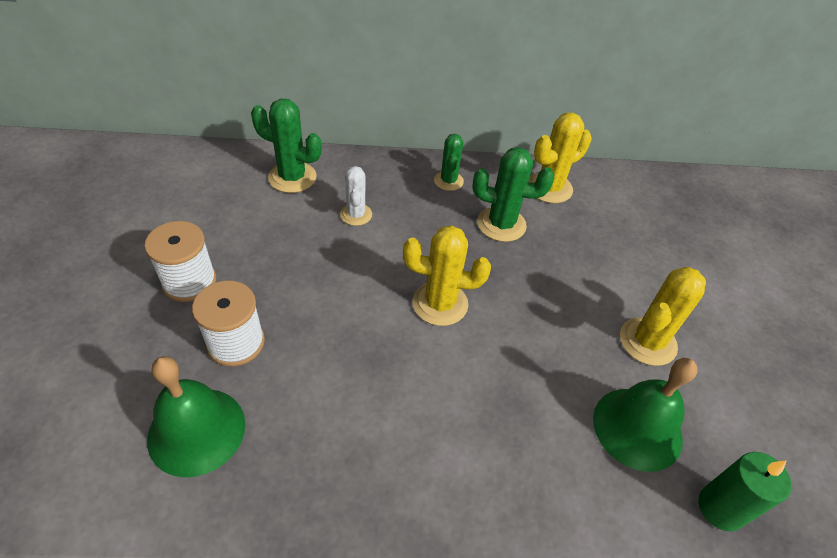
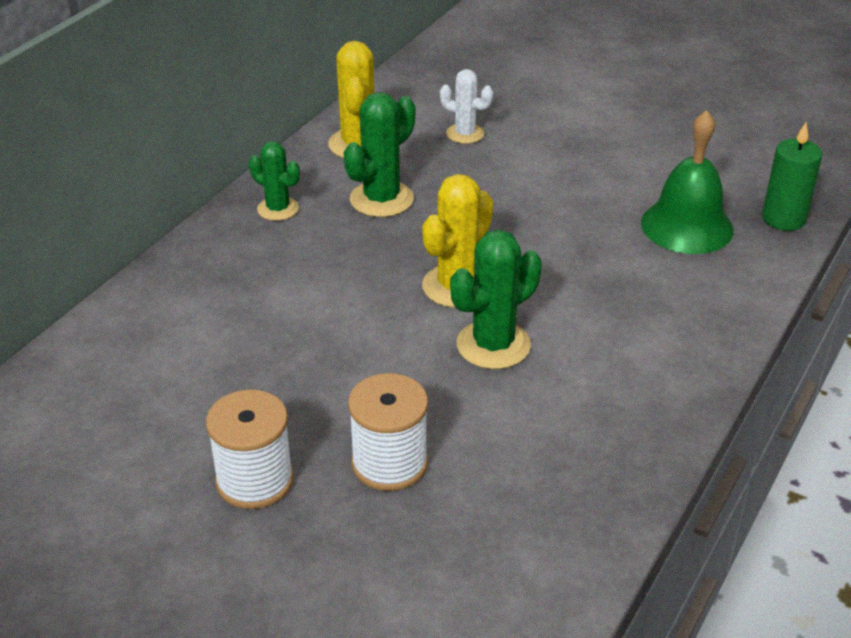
camera: 55 degrees left, 10 degrees down
green bell [147,356,245,477] -> none
green cactus [251,99,322,193] -> green cactus moved to [450,230,542,369]
white cactus [340,166,372,226] -> white cactus moved to [440,69,493,144]
yellow cactus [620,267,706,366] -> none

